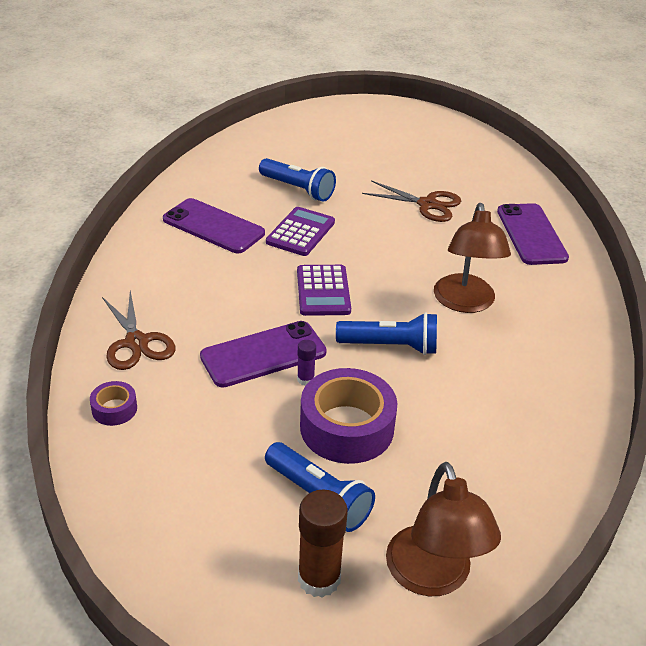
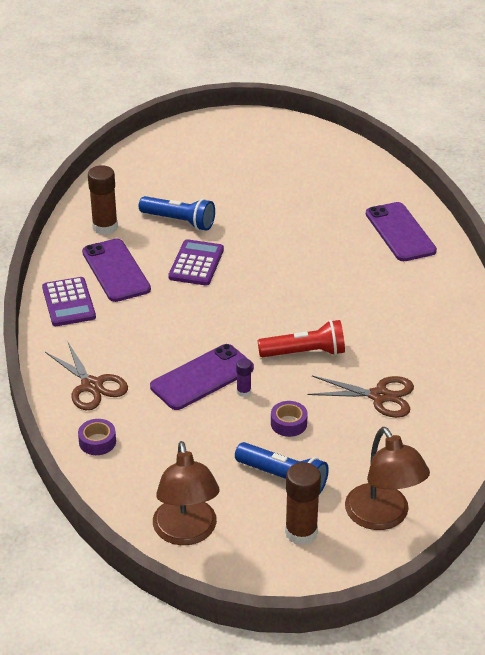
camera: 10 degrees left, 0 degrees up
purple phone [163,198,265,253] -> purple phone turned 45 degrees clockwise [82,239,151,302]
purple calculator [297,265,351,316] -> purple calculator moved to [42,277,96,326]
purple tape [300,368,397,464] -> purple tape [271,401,308,437], size x0.48
blue flashlight [336,312,437,355] -> red flashlight [257,320,345,357]
brown scissors [362,180,461,222] -> brown scissors moved to [307,376,414,418]
brown lamp [434,203,511,313] -> brown lamp moved to [153,441,220,545]
none -> brown glue stick [88,165,118,235]

